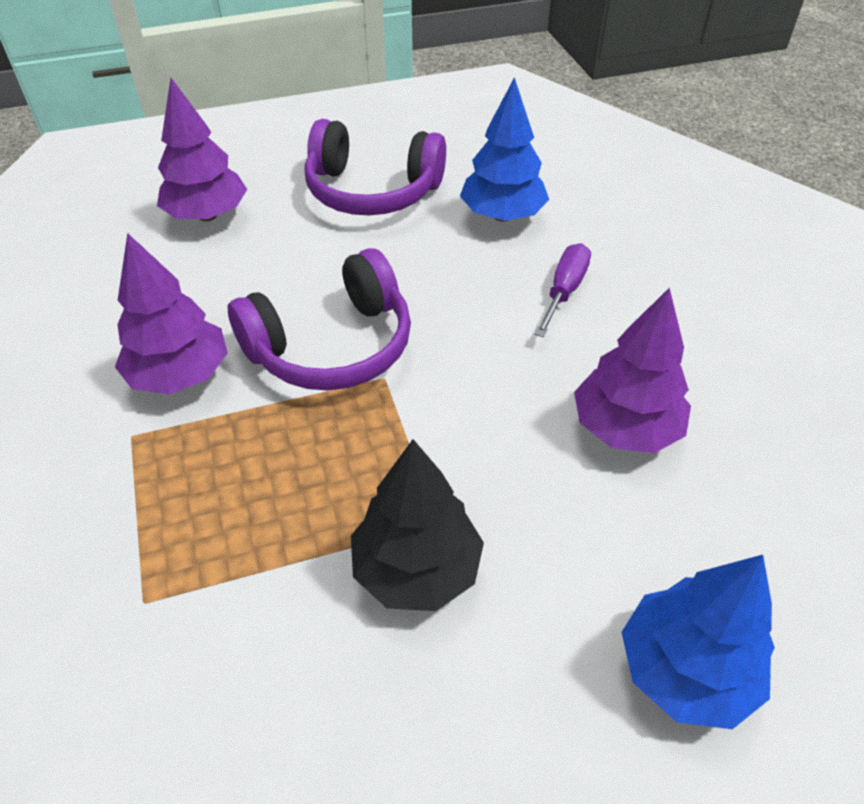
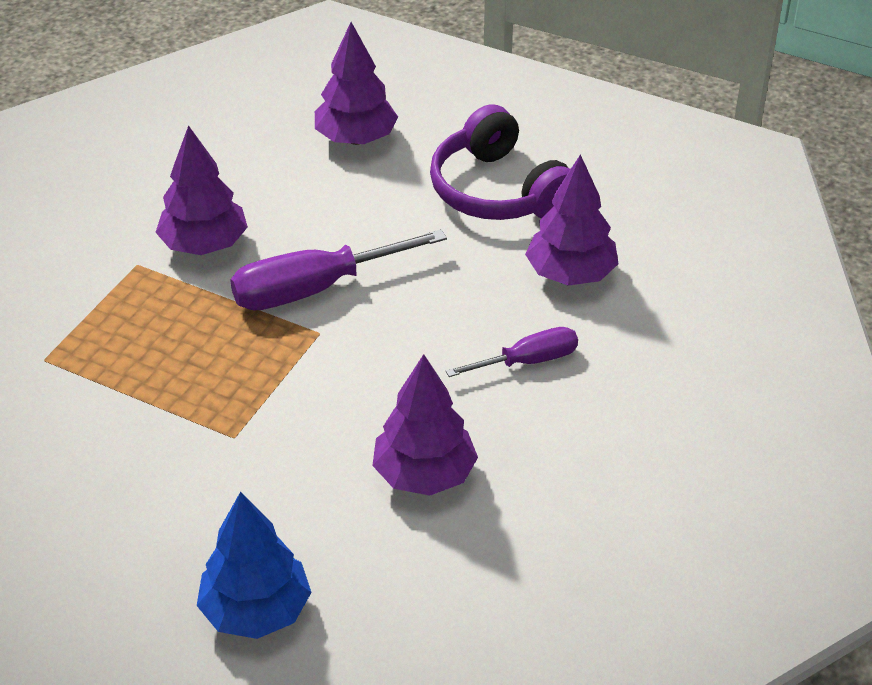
camera: 45 degrees right, 5 degrees down
purple headphones [228,248,411,391] -> purple screwdriver [230,229,447,310]
black tree [351,439,484,611] -> none
blue tree [460,77,549,221] -> purple tree [525,154,619,286]

